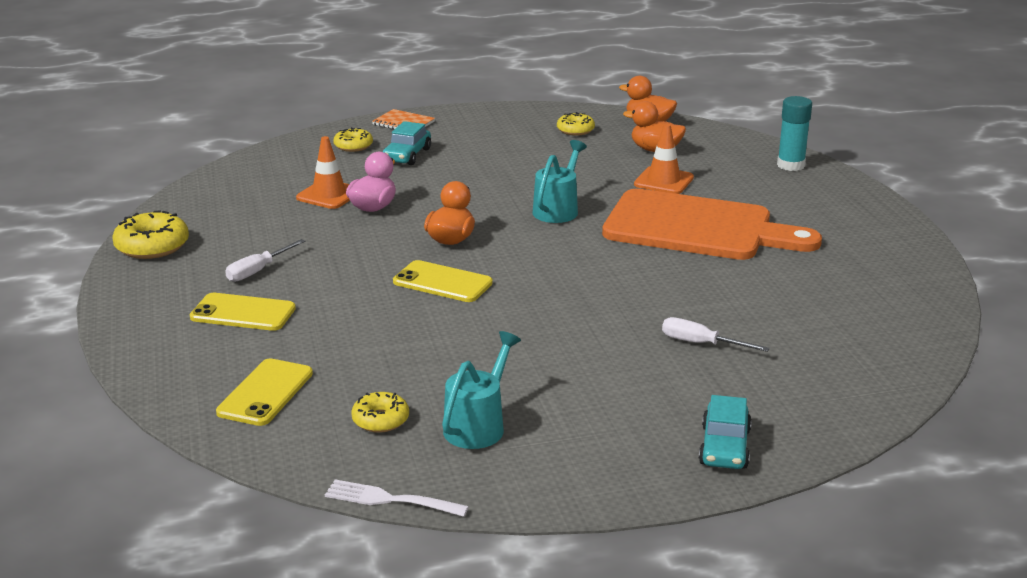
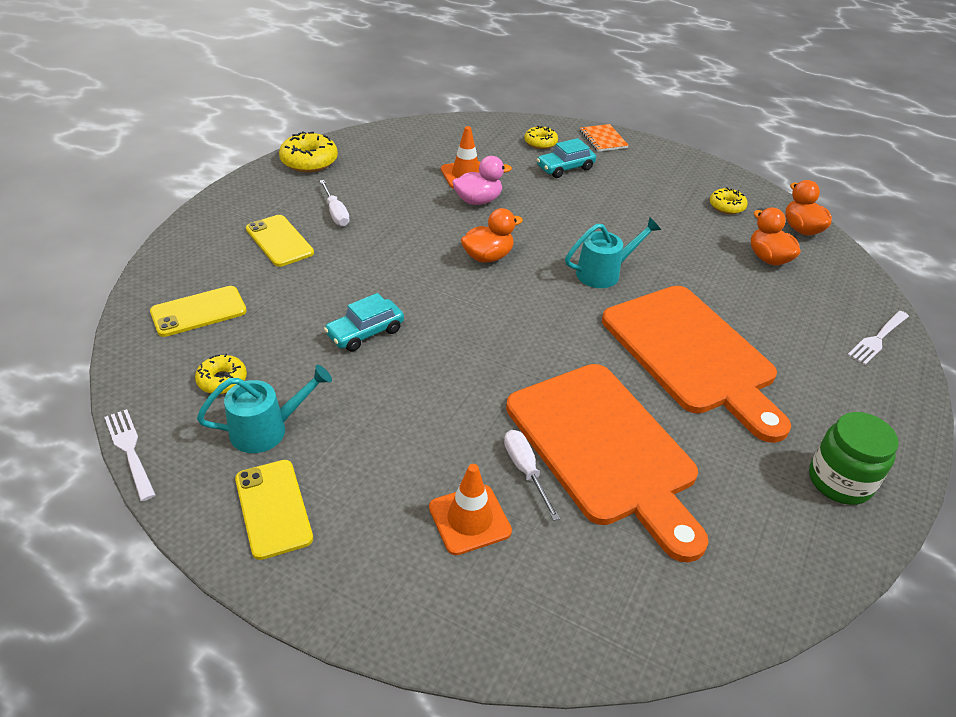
camera: 40 degrees right, 15 degrees up
white screwdriver [225,239,305,282] -> white screwdriver turned 105 degrees counterclockwise [320,180,350,226]
yellow phone [393,260,493,302] -> yellow phone moved to [235,460,313,560]
orange traffic cone [634,124,694,194] -> orange traffic cone moved to [429,464,512,555]
turquoise car [699,395,752,469] -> turquoise car moved to [324,293,404,352]
turquoise glue stick [777,96,812,171] -> white fork [848,311,909,365]
none -> orange cutting board [506,364,709,563]
none -> green jar [809,412,899,505]

